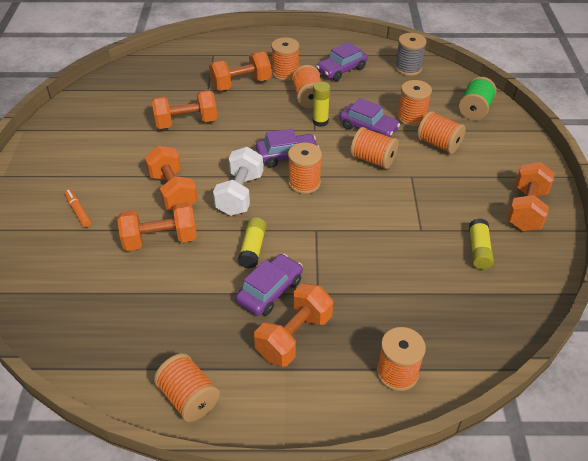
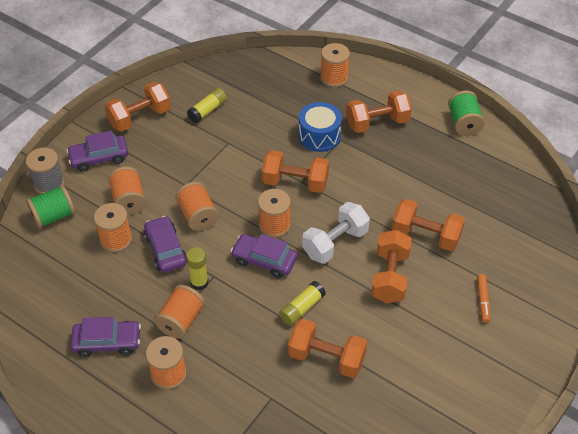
camera: 145 degrees left, 5 degrees up
orange spool [154,353,220,422] -> green spool [448,90,485,136]
orange dumbbell [209,52,271,91] -> orange dumbbell moved to [262,150,329,193]
purple car [236,254,303,316] -> purple car moved to [66,131,128,172]
yellow glue stick [238,217,267,269] -> yellow glue stick moved to [279,281,326,326]
grey spool [395,33,427,76] -> grey spool moved to [26,147,65,194]
none -> blue drum [299,102,342,152]

